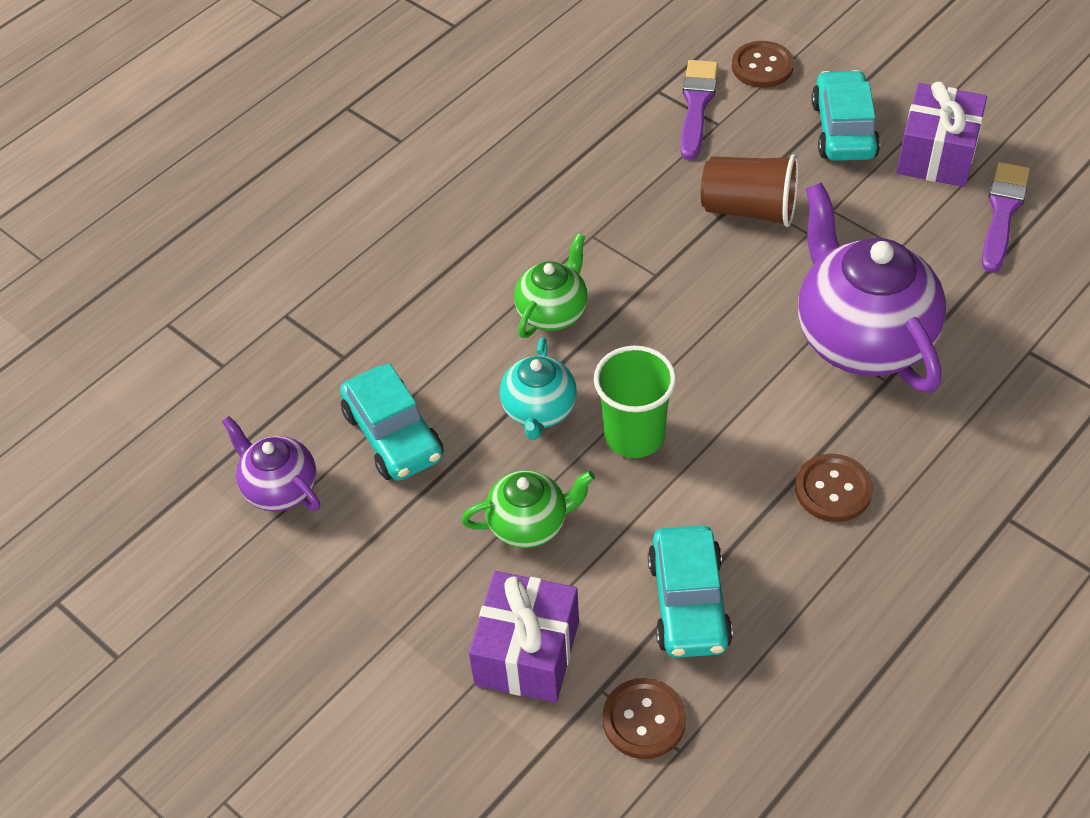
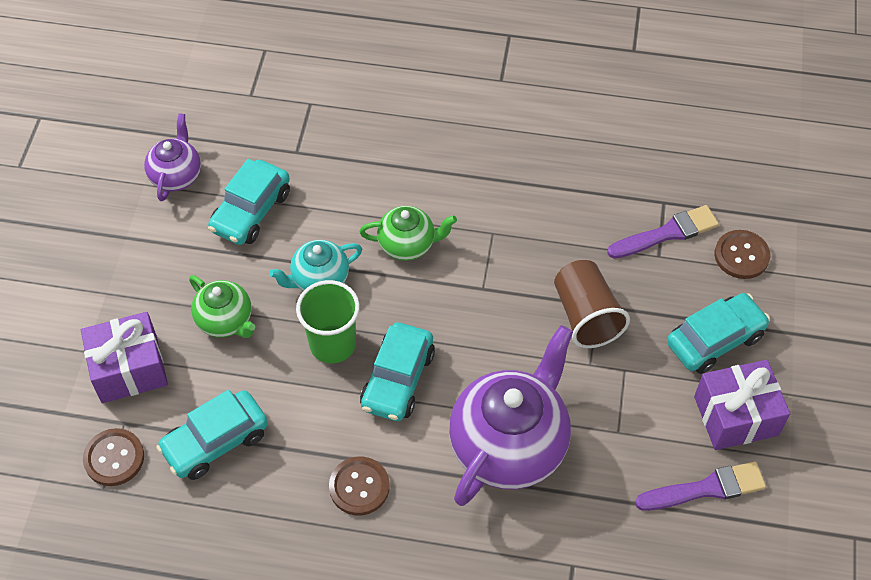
camera: 55 degrees right, 5 degrees up
none -> turquoise car [360,322,435,421]

